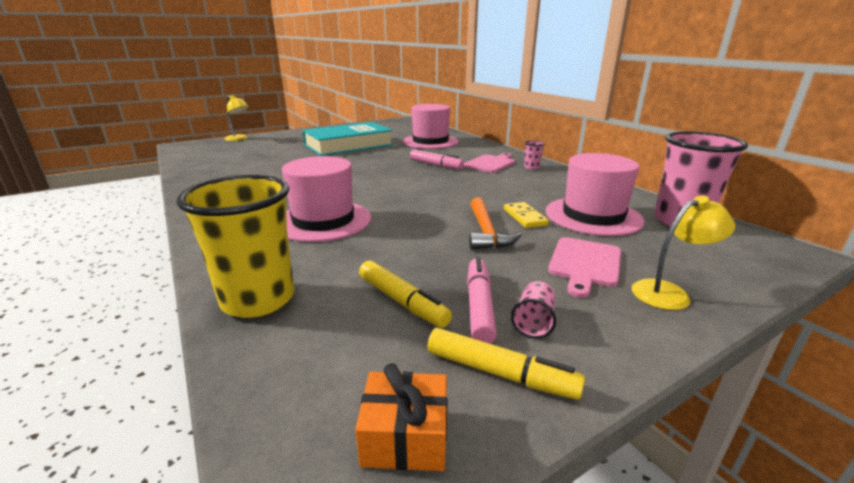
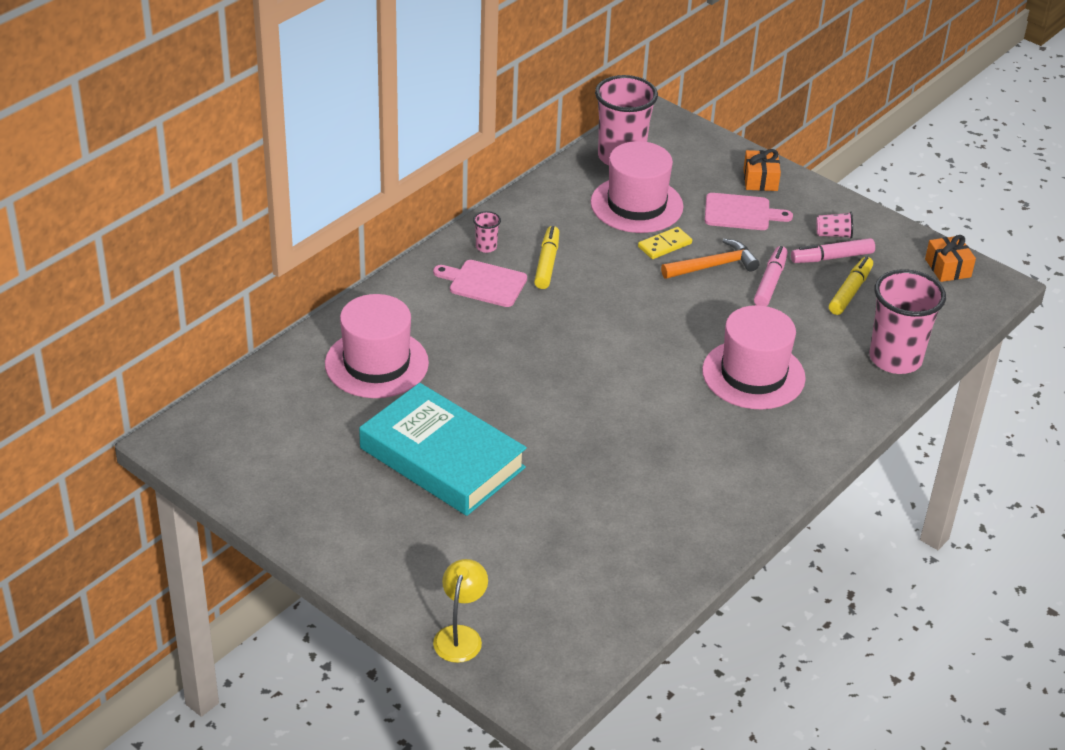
camera: 110 degrees left, 15 degrees up
yellow cup [176,175,294,318] -> pink cup [869,269,946,374]
pink marker [410,149,464,169] -> pink marker moved to [754,246,788,306]
yellow marker [427,328,585,400] -> yellow marker moved to [534,226,559,289]
yellow lamp [631,196,735,310] -> orange gift [743,149,781,191]

